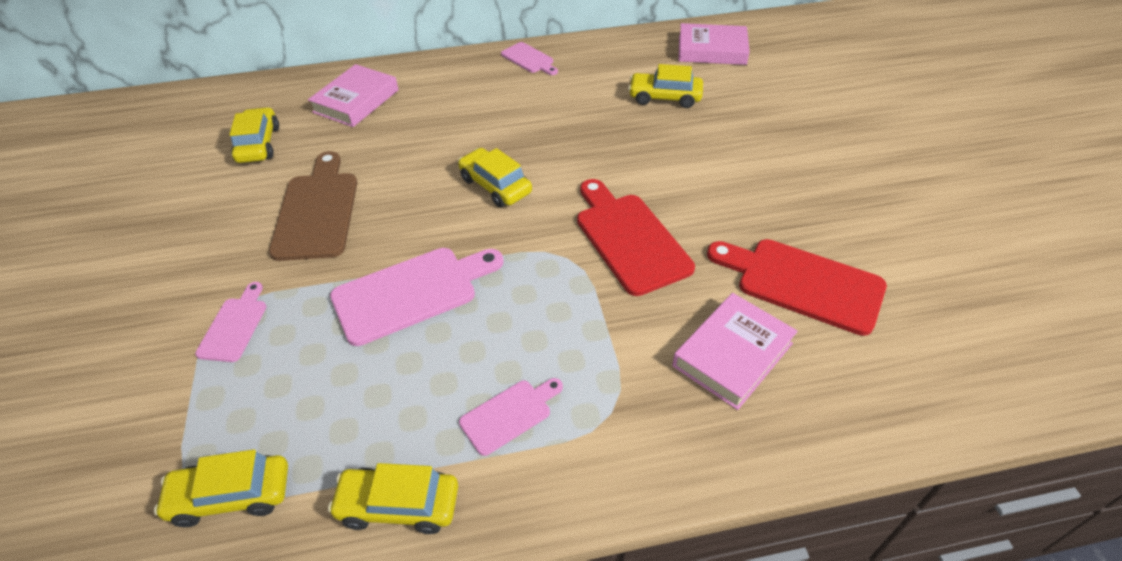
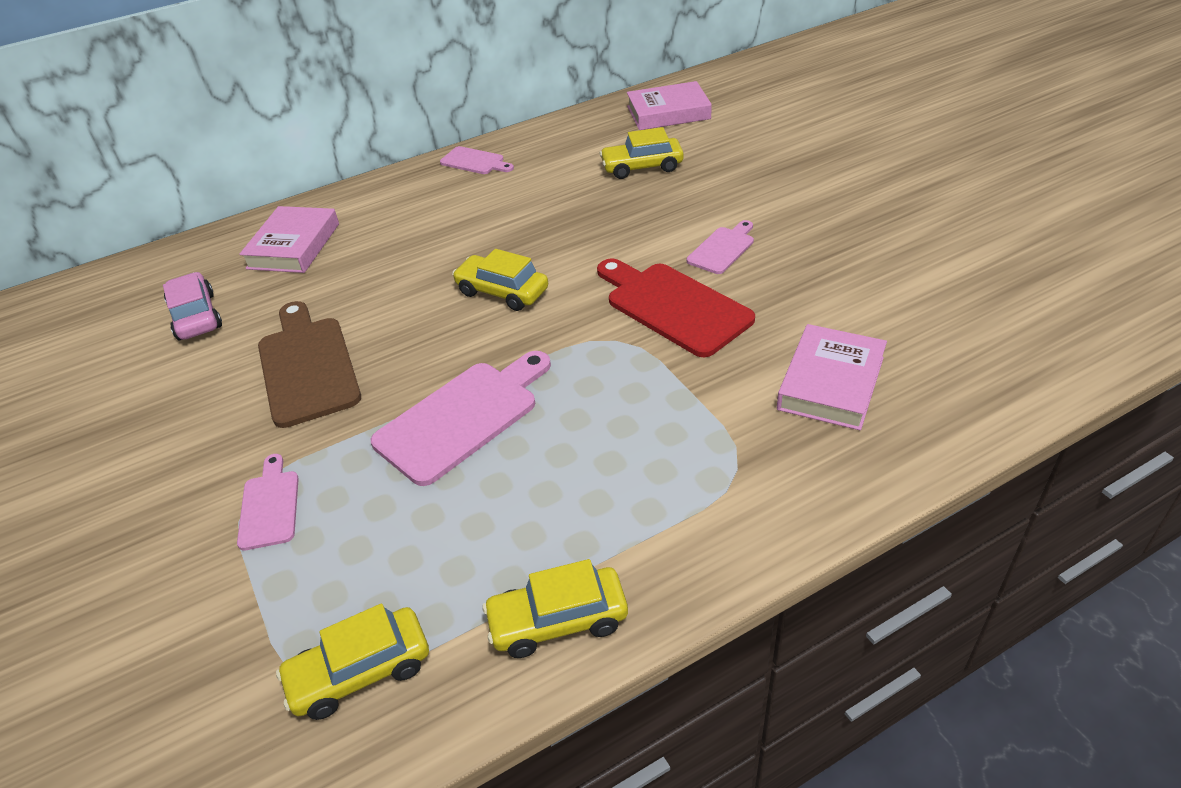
camera: 15 degrees left, 5 degrees down
yellow car [229,107,279,163] -> pink car [163,272,222,340]
pink cutting board [459,378,563,456] -> pink cutting board moved to [687,220,754,274]
red cutting board [707,239,887,336] -> none

